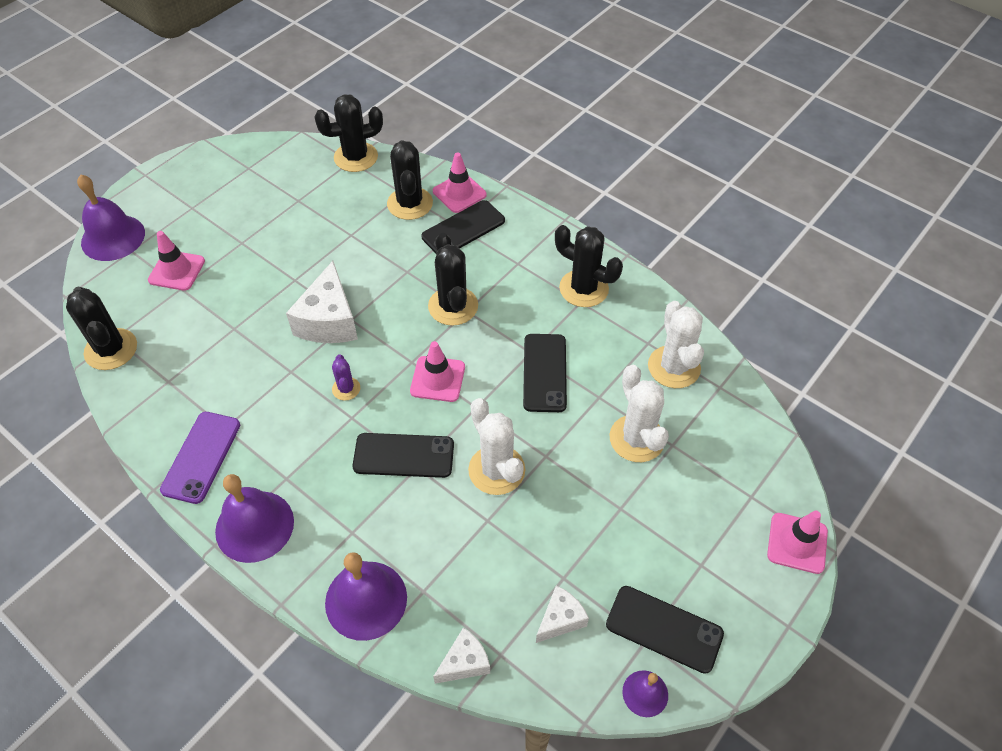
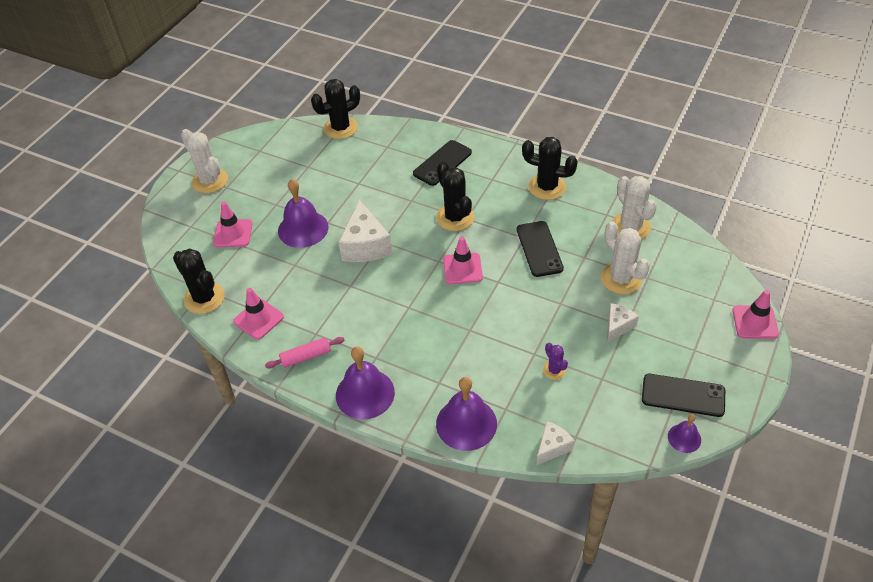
camera: 10 degrees left, 5 degrees down
purple bell [77,174,145,261] -> purple bell moved to [278,179,329,248]
purple phone [160,412,240,504] -> pink rolling pin [265,337,344,368]
purple cactus [332,354,360,401] -> purple cactus moved to [543,343,568,380]
black phone [352,433,454,478] -> none
black cactus [387,140,433,220] -> none
pink traffic cone [433,152,487,213] -> pink traffic cone moved to [233,288,284,340]
white cactus [468,398,525,495] -> white cactus moved to [181,129,228,193]
white cheese [536,586,589,643] -> white cheese moved to [607,303,639,342]

